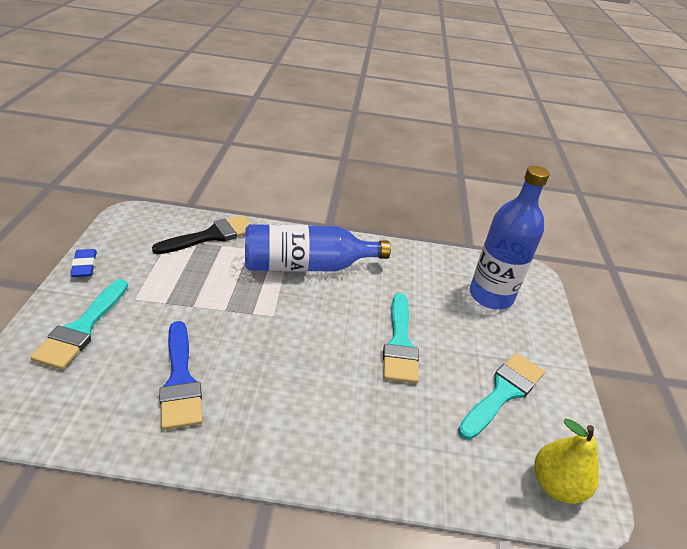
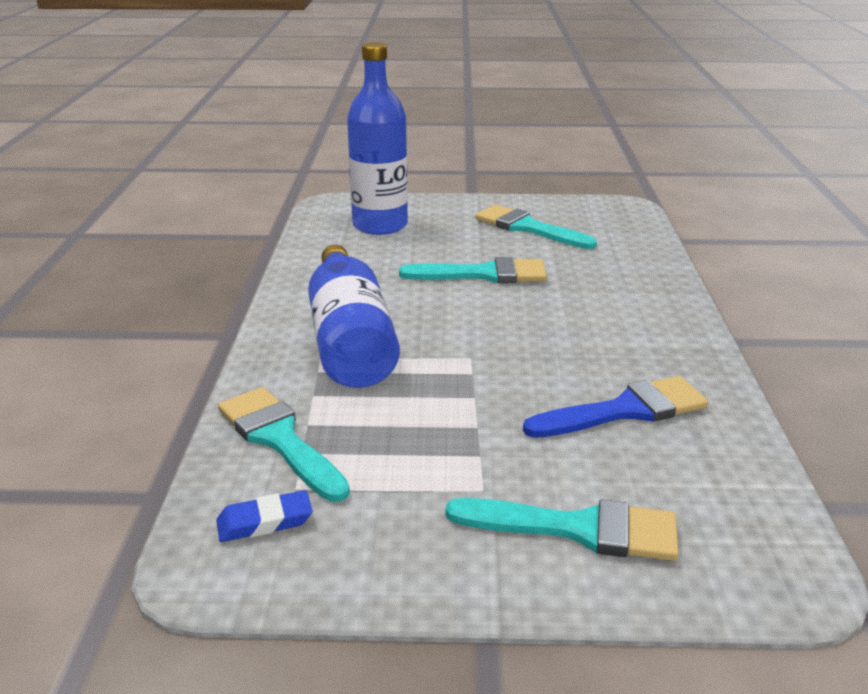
camera: 90 degrees left, 10 degrees down
blue eraser [70,249,97,277] -> blue eraser moved to [216,490,313,542]
black brush [152,215,251,254] -> turquoise brush [218,387,350,502]
yellow pear [534,419,599,504] -> none

